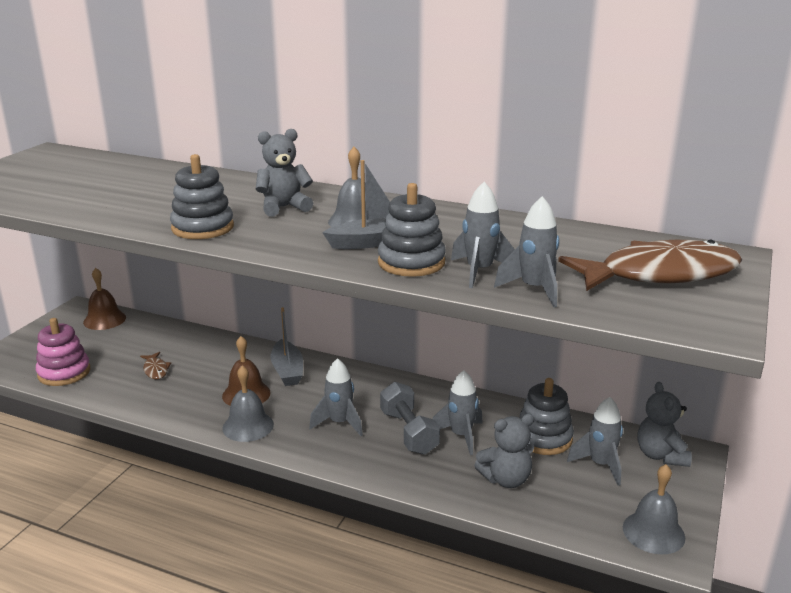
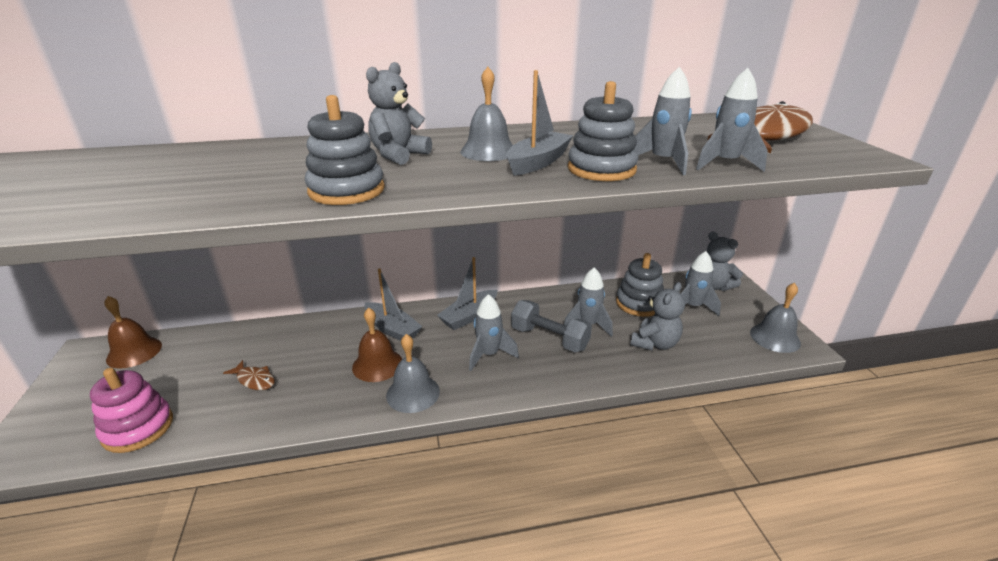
camera: 35 degrees left, 5 degrees up
none -> grey boat [437,257,497,330]

